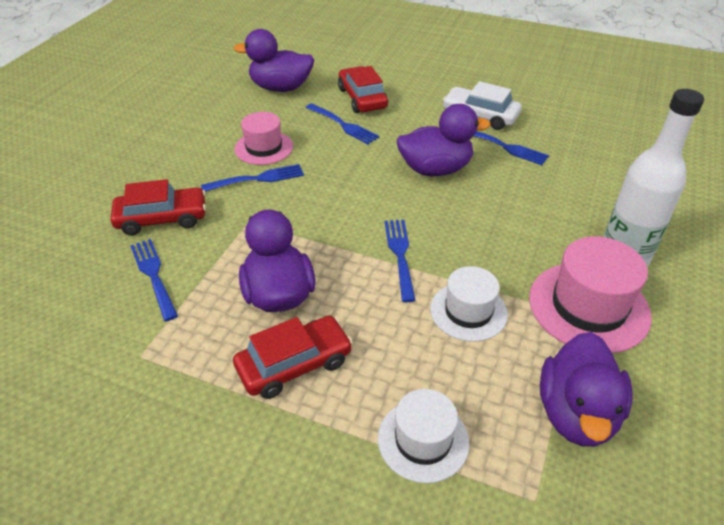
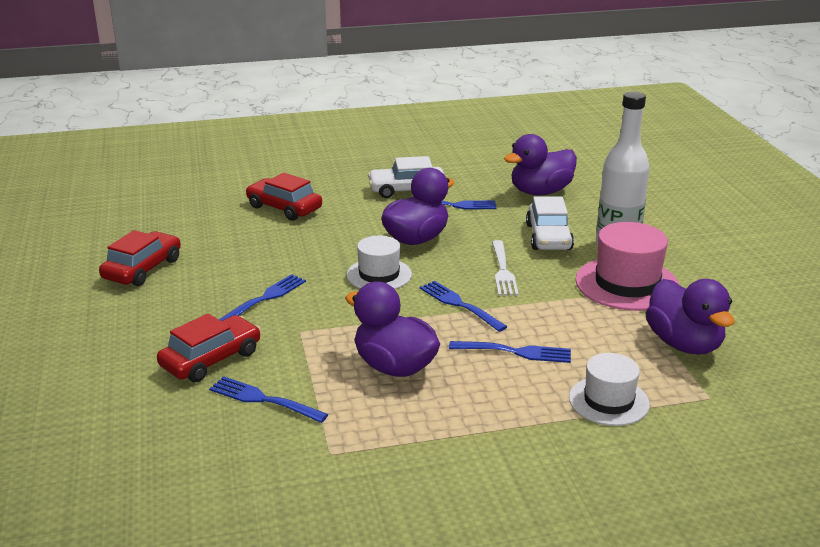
camera: 35 degrees left, 15 degrees down
red car [233,315,353,399] -> red car moved to [99,230,181,286]
purple duck [234,29,314,92] -> purple duck moved to [504,134,577,196]
pink hat [235,112,293,165] -> none
blue fork [306,103,380,144] -> blue fork moved to [449,341,571,363]
white hat [430,266,508,342] -> white hat moved to [346,235,412,289]
none -> white fork [492,240,519,296]
none -> white car [526,197,574,250]

